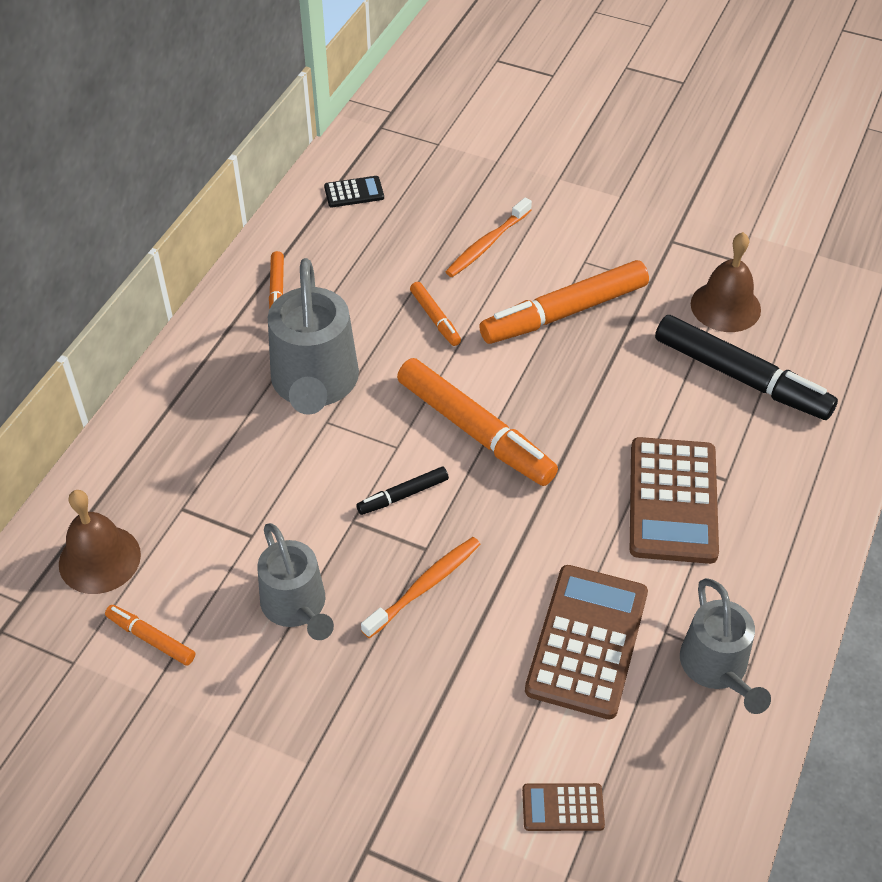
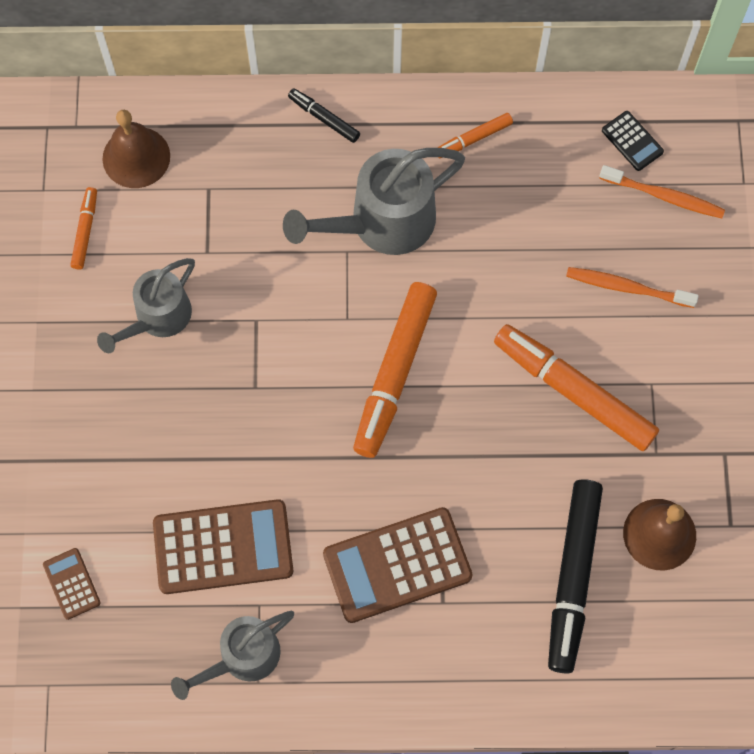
camera: 65 degrees right, 20 degrees up
black marker [356,467,449,515] -> black marker moved to [288,88,360,143]
orange toothbrush [361,537,481,638] -> orange toothbrush moved to [599,165,725,218]
orange marker [410,282,461,346] -> none

